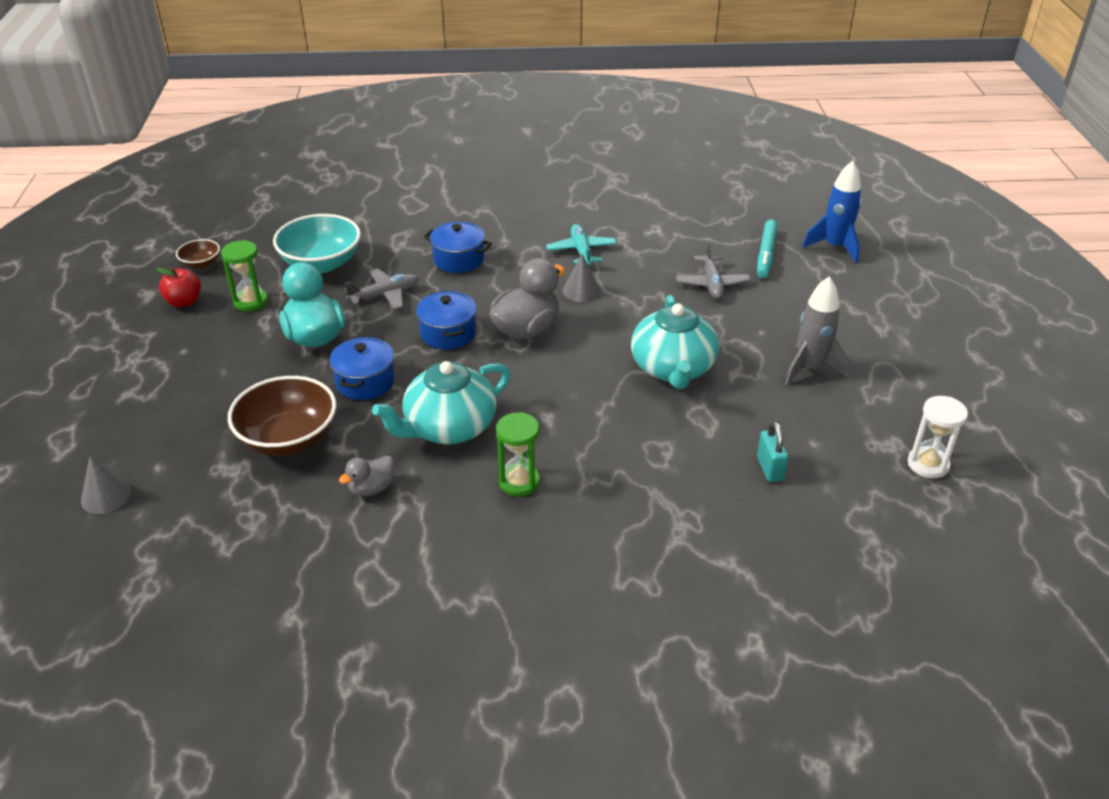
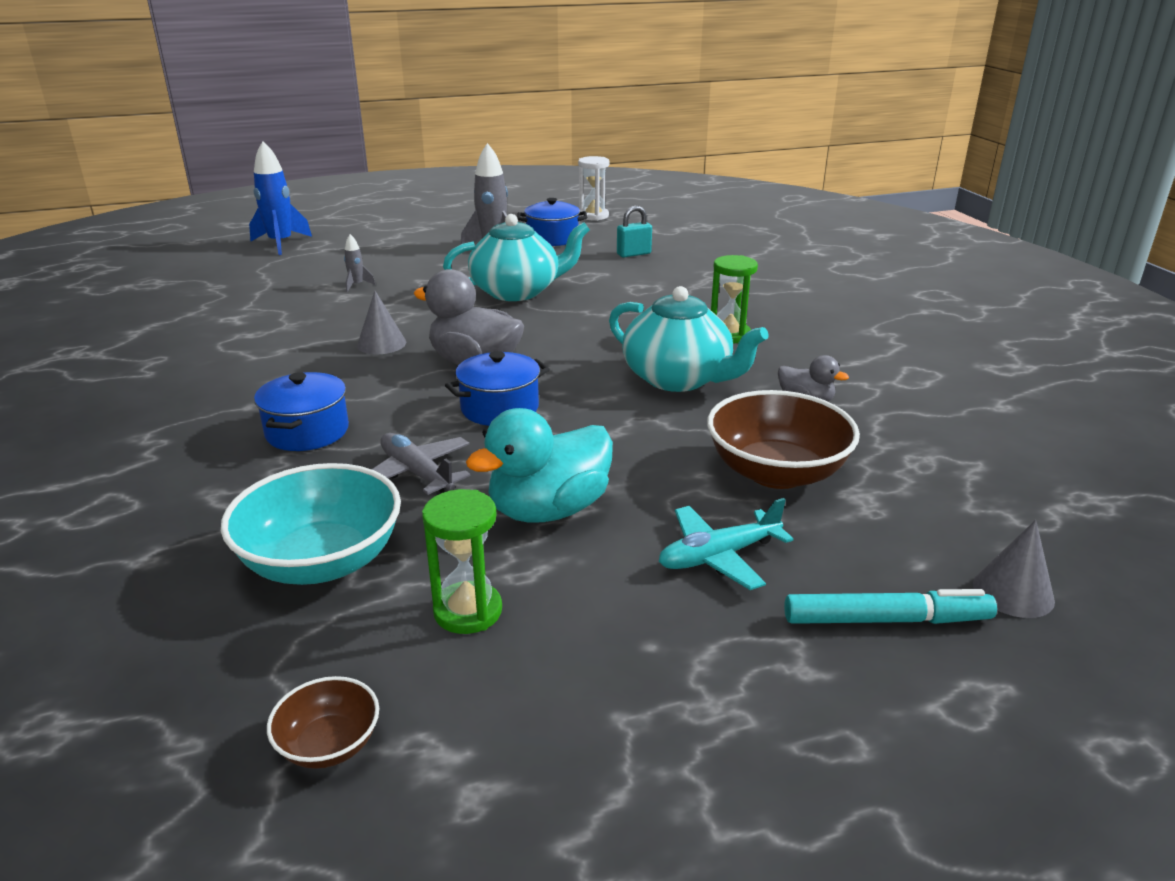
camera: 105 degrees left, 10 degrees down
red apple [156,268,201,307] -> none
blue pot [329,336,395,400] -> blue pot moved to [517,198,587,246]
turquoise plane [546,224,617,266] -> turquoise plane moved to [659,498,793,590]
grey plane [676,242,751,299] -> grey rocket [344,234,376,292]
turquoise marker [757,220,778,278] -> turquoise marker moved to [784,589,997,624]

